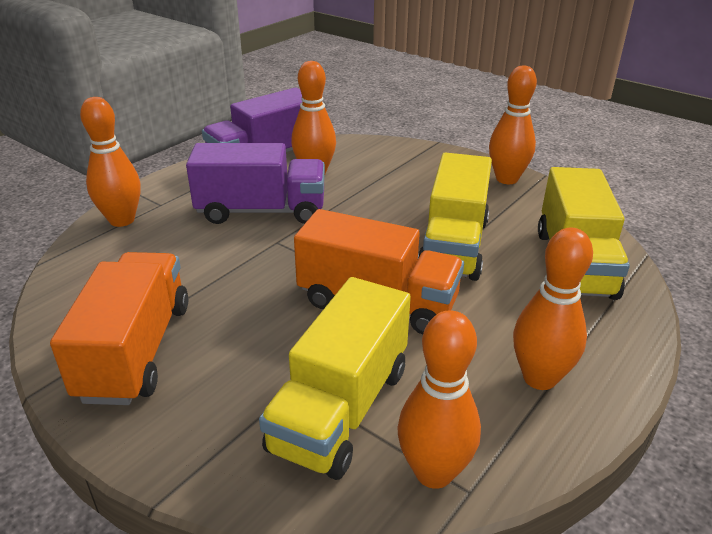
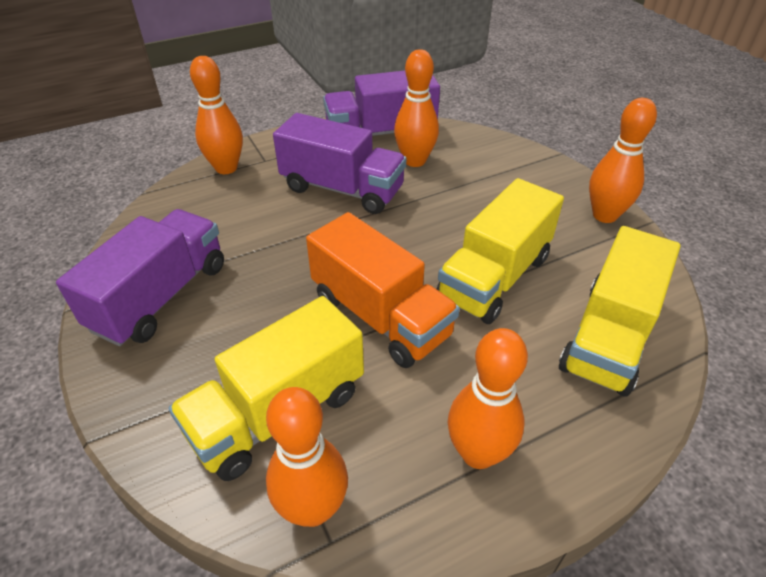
camera: 25 degrees right, 10 degrees up
orange truck [50,252,188,405] -> purple truck [56,209,224,346]

